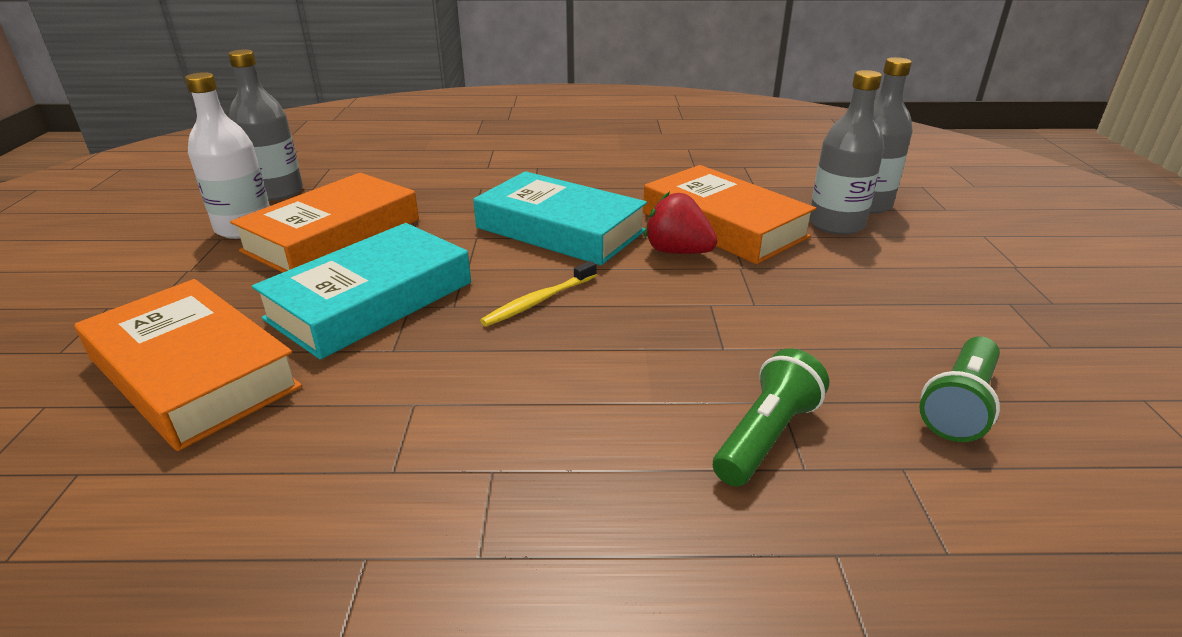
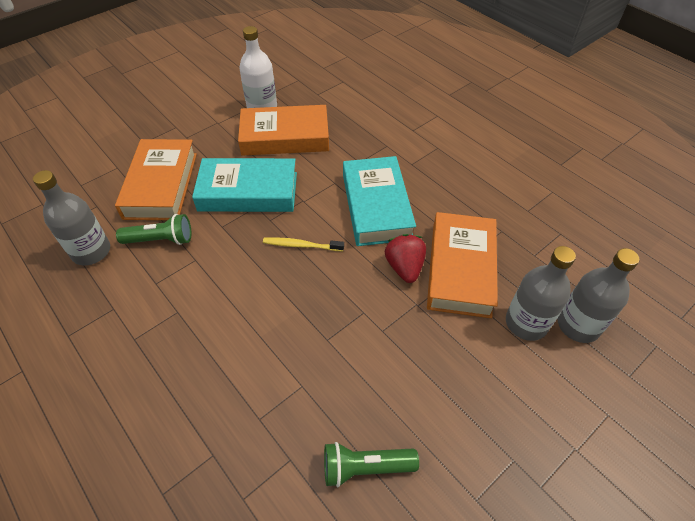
camera: 50 degrees right, 20 degrees up
grey bottle [228,49,303,201] -> grey bottle moved to [33,170,110,265]
green flashlight [713,348,829,486] -> green flashlight moved to [116,214,191,245]

